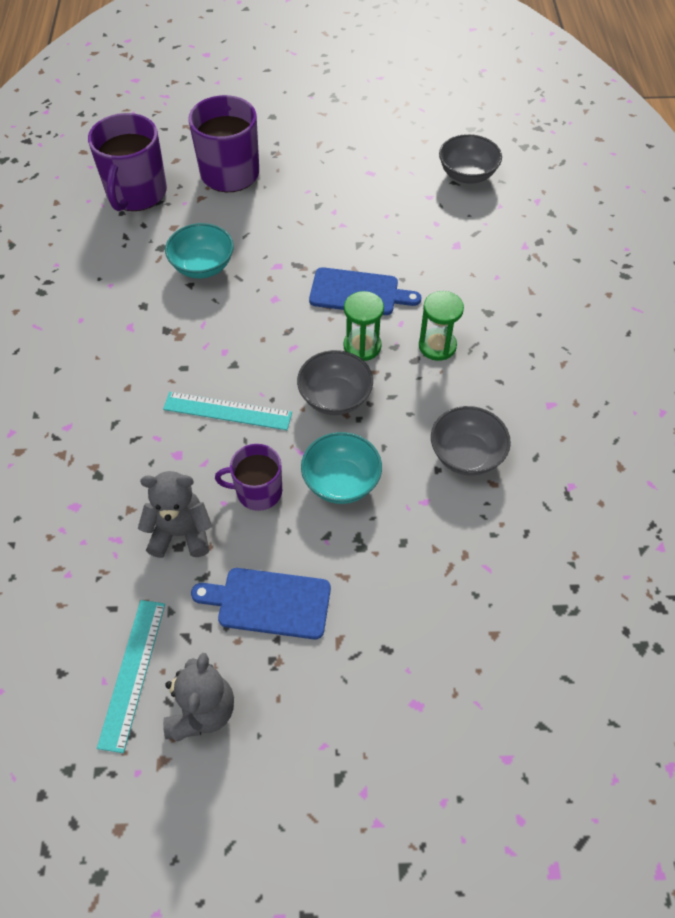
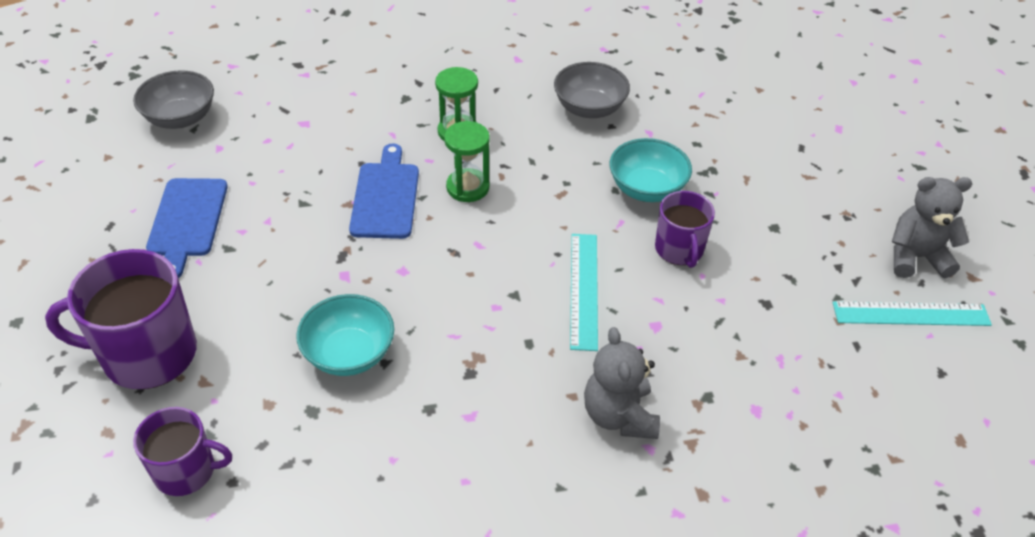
camera: 100 degrees left, 10 degrees down
purple mug [88,113,167,211] -> purple mug [133,407,232,496], size x0.60
grey teddy bear [138,471,212,558] -> grey teddy bear moved to [584,327,660,439]
blue cutting board [191,568,331,640] -> blue cutting board moved to [146,178,228,278]
grey bowl [297,350,373,415] -> none

